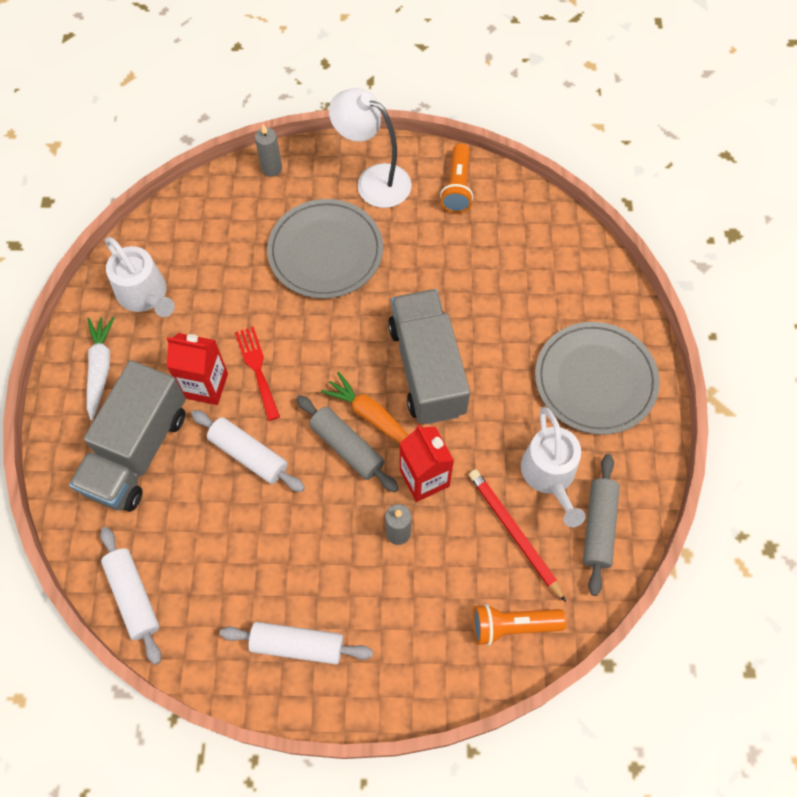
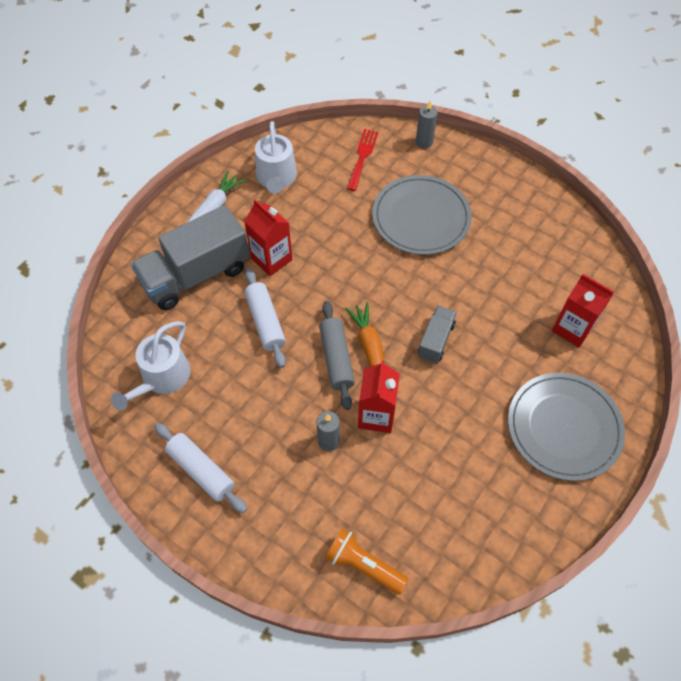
camera: 35 degrees right, 5 degrees down
white rolling pin [100,527,161,665] -> none
red fork [235,327,280,421] -> red fork moved to [347,129,378,191]
white lamp [329,88,411,208] -> none
grey truck [388,289,470,424] -> grey truck [418,306,457,363], size x0.49
orange flashlight [440,143,473,213] -> none
red pencil [469,469,566,602] -> none
white watering can [521,407,586,527] -> white watering can moved to [111,321,190,411]
grey rolling pin [583,454,620,596] -> none
none -> red carton [552,274,614,347]

